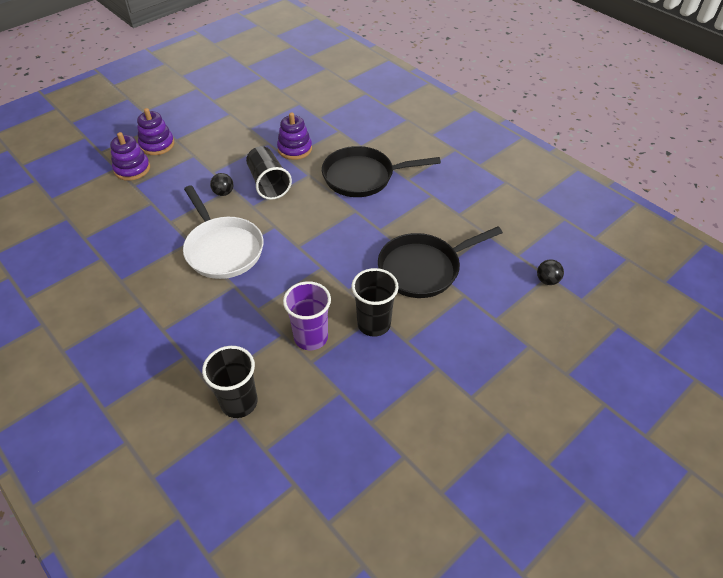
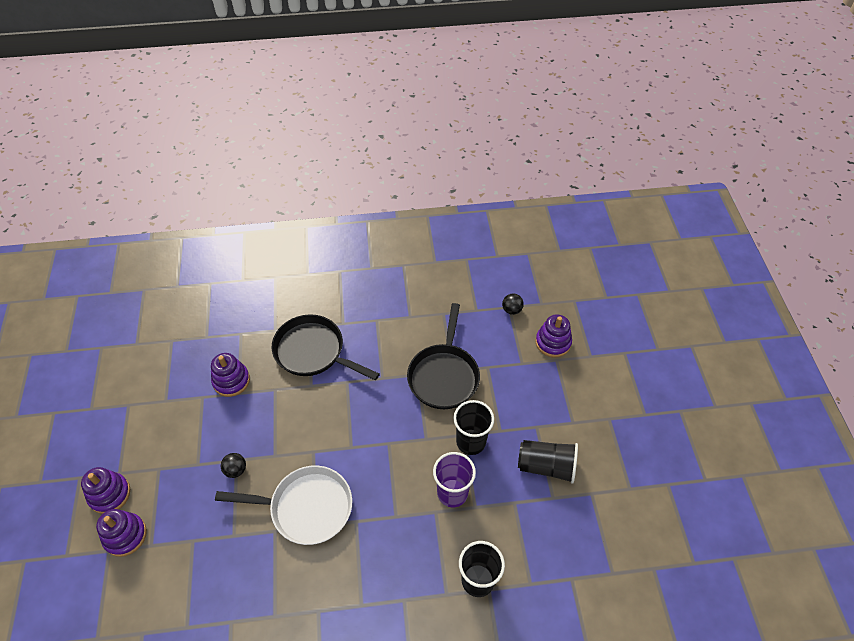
camera: 55 degrees left, 5 degrees up
black cup [246,146,292,200] -> black cup moved to [518,440,578,484]
black pan [322,146,441,197] -> black pan turned 90 degrees clockwise [272,314,380,380]
none -> purple stacking toy [535,314,572,358]

